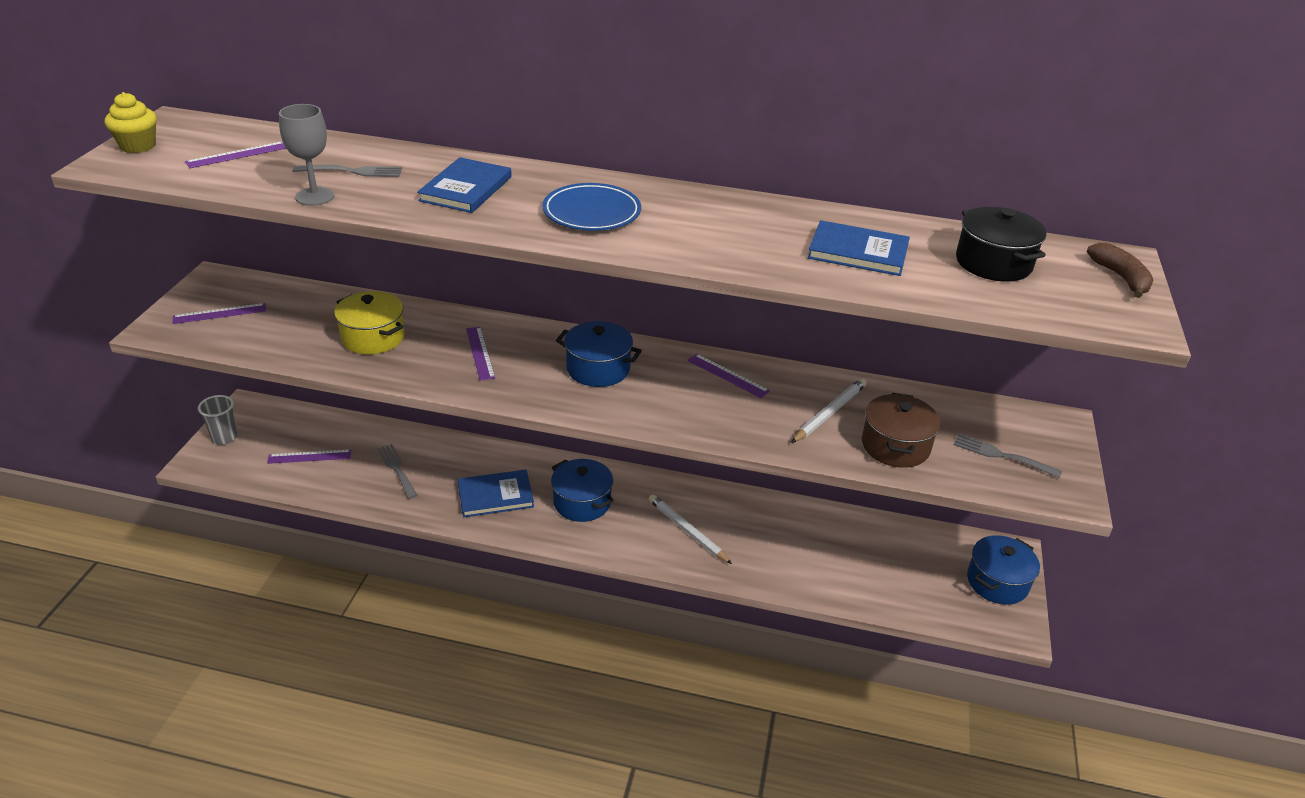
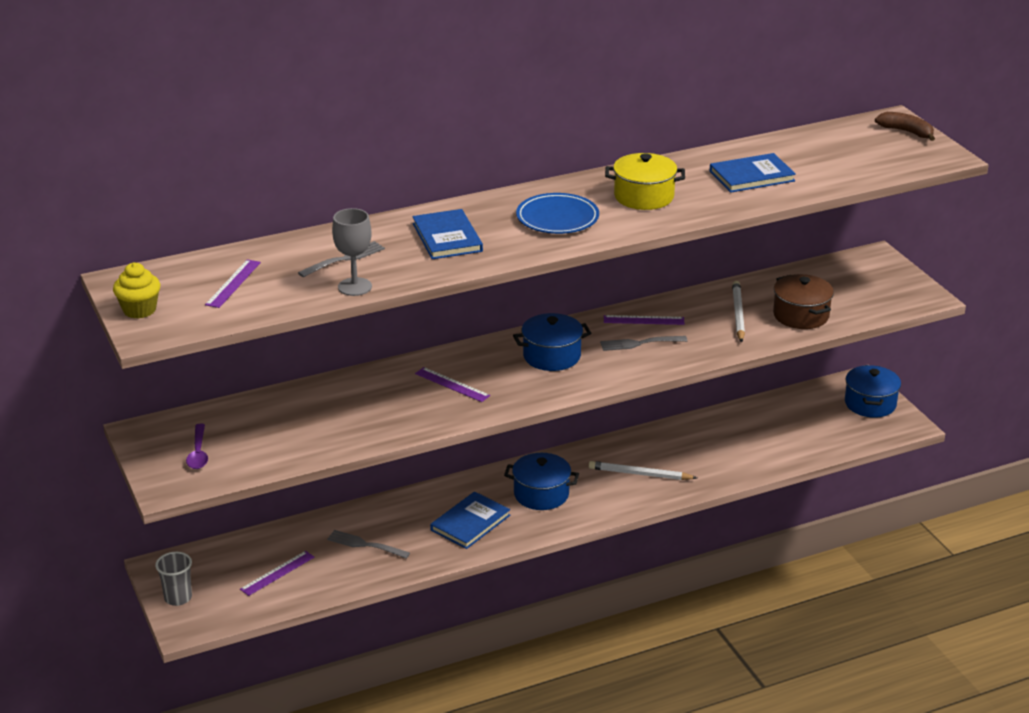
camera: 35 degrees left, 5 degrees down
purple ruler [173,303,266,324] -> purple spoon [186,424,208,469]
yellow pot [334,291,405,354] -> yellow pot moved to [605,153,685,210]
grey fork [954,434,1062,478] -> grey fork moved to [600,336,687,351]
black pot [956,207,1046,282] -> none

